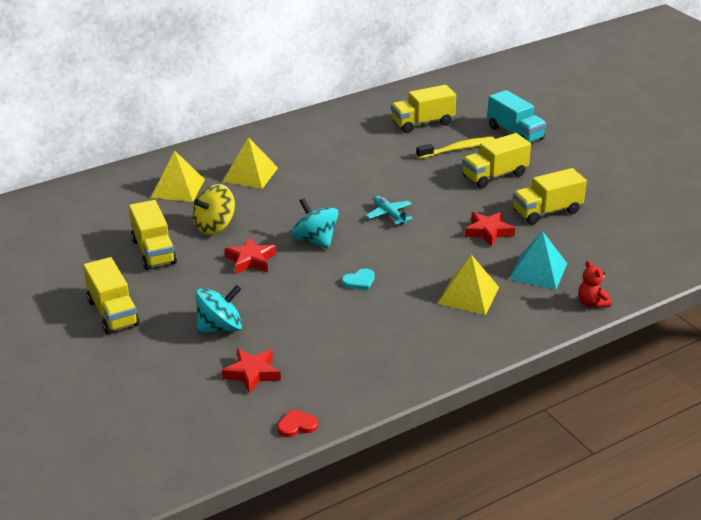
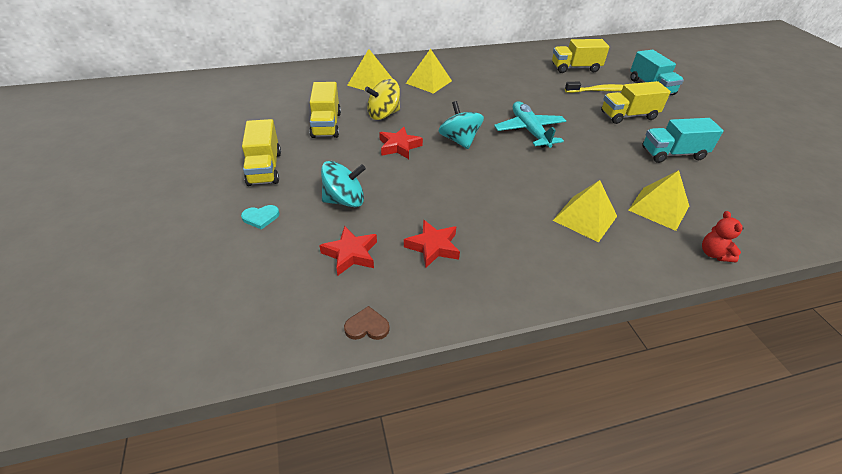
camera: 15 degrees right, 10 degrees up
red heart [277,409,318,437] -> brown heart [344,306,390,340]
turquoise heart [342,268,375,290] -> turquoise heart moved to [241,205,280,230]
turquoise plane [366,196,413,225] -> turquoise plane [494,101,566,148], size x1.68
red star [465,212,515,247] -> red star moved to [404,220,460,268]
turquoise pyramid [509,231,567,290] -> yellow pyramid [628,170,689,231]
yellow truck [513,168,587,225] -> turquoise truck [642,118,724,163]

